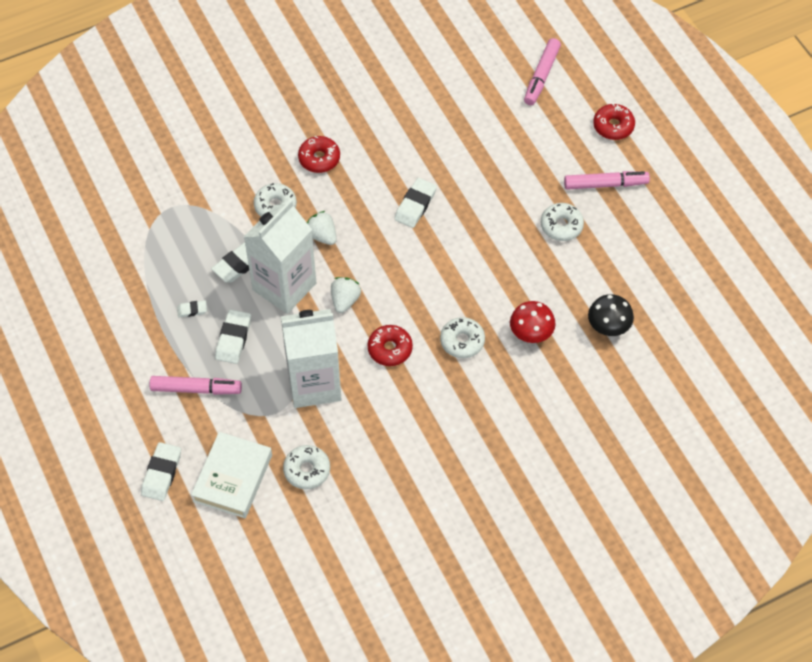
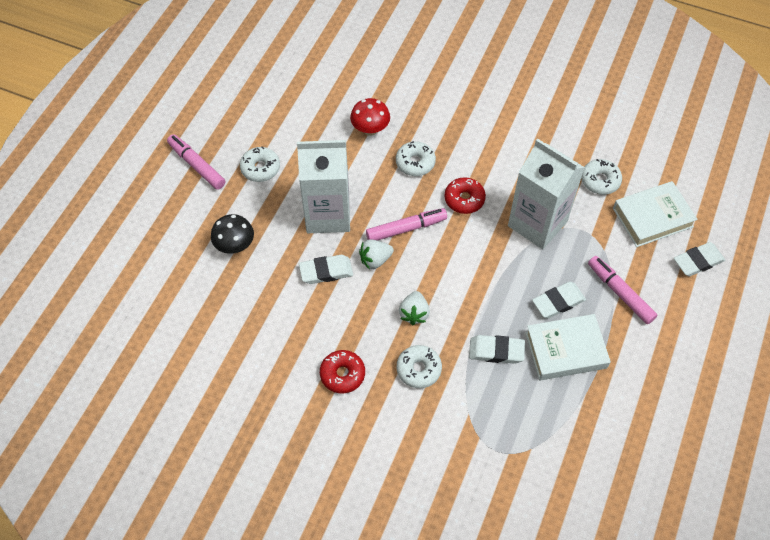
camera: 130 degrees left, 0 degrees up
white eraser [177,300,207,317] -> white book [525,314,611,380]
white carton [244,199,316,314] -> white carton moved to [297,140,350,233]
white strawberry [331,277,361,313] -> white strawberry moved to [359,239,394,270]
pink marker [524,38,561,105] -> pink marker moved to [366,208,447,241]
black mushroom [588,294,634,336] -> black mushroom moved to [211,214,254,254]
red donut [593,103,635,140] -> none

